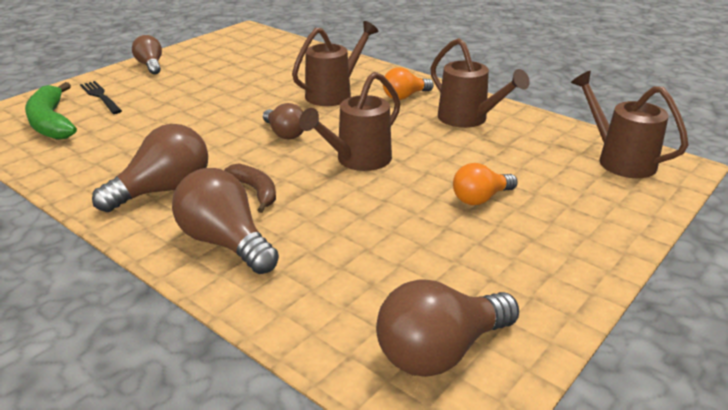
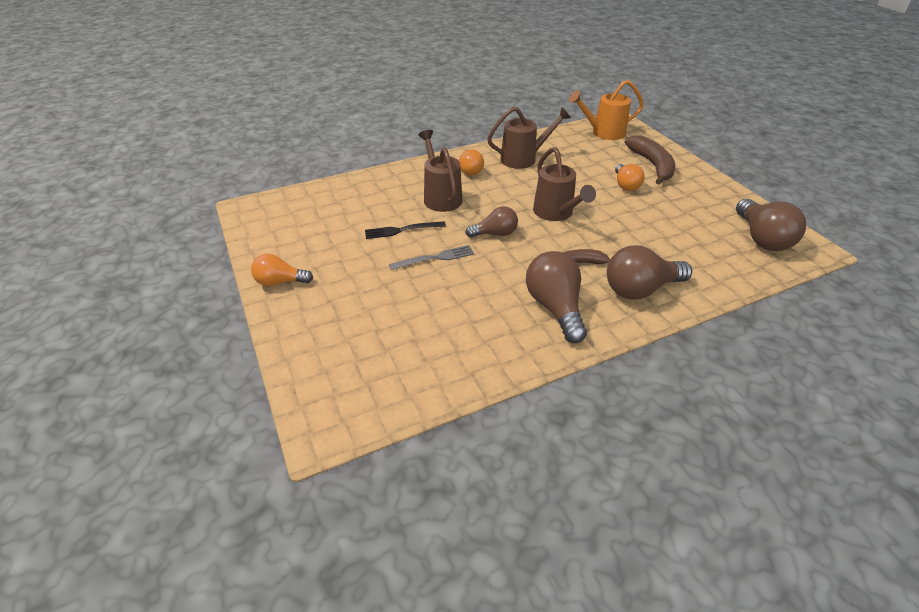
camera: 65 degrees left, 10 degrees up
green banana [25,82,77,140] -> none
black fork [80,81,122,114] -> black fork moved to [365,221,446,239]
brown light bulb [132,35,162,75] -> orange light bulb [251,254,313,286]
brown watering can [571,71,688,178] -> orange watering can [569,80,644,140]
none -> grey fork [389,245,474,270]
none -> brown banana [624,135,675,185]

